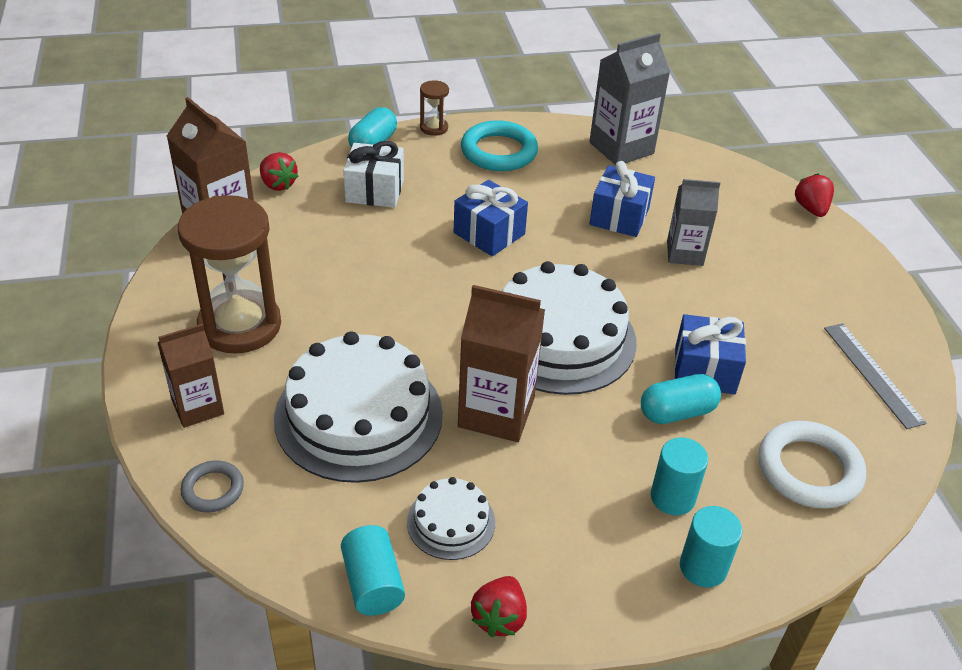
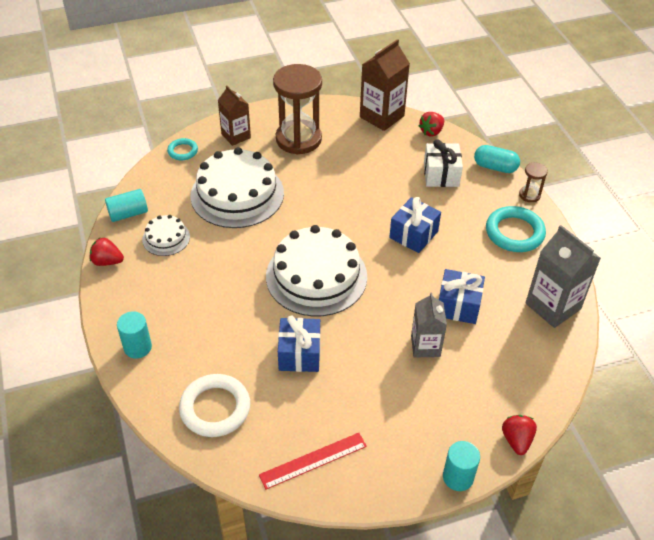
camera: 85 degrees right, 5 degrees up
grey ring [180,460,244,512] -> turquoise ring [167,138,198,160]
brown carton [458,285,545,442] -> none
turquoise capsule [641,374,721,424] -> none
turquoise cylinder [651,437,708,515] -> turquoise cylinder moved to [443,441,480,491]
red strawberry [795,174,834,217] -> red strawberry turned 75 degrees counterclockwise [502,415,537,455]
grey ruler [824,323,927,429] -> red ruler [259,433,367,490]

